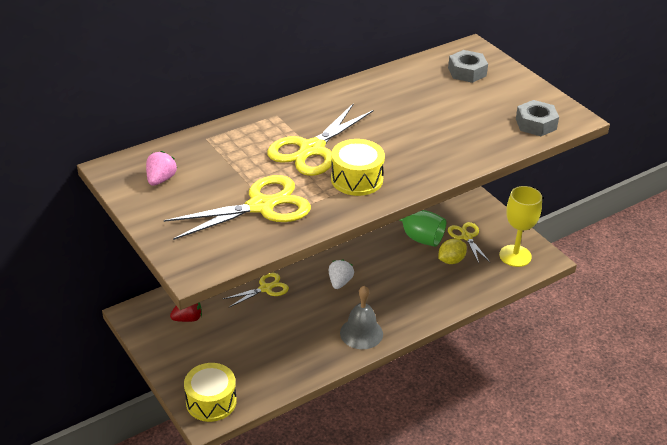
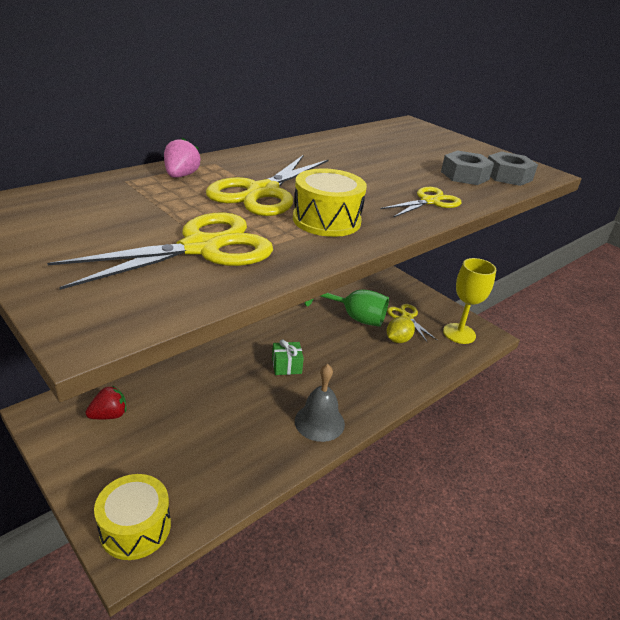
camera: 10 degrees left, 5 degrees down
pink strawberry [146,151,177,186] -> pink strawberry moved to [164,138,201,178]
yellow scissors [223,273,289,308] -> yellow scissors moved to [380,187,462,218]
white strawberry [329,259,354,289] -> green gift [272,340,304,375]
grey nut [448,50,488,83] -> grey nut moved to [441,151,494,185]

